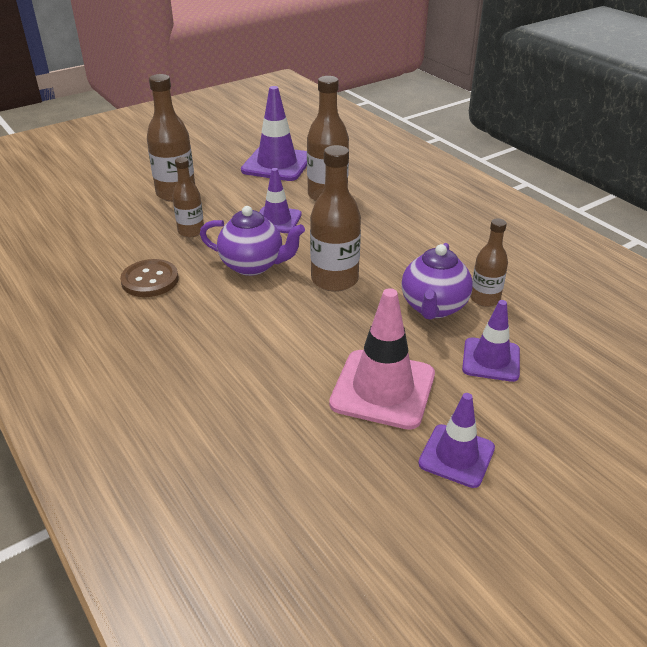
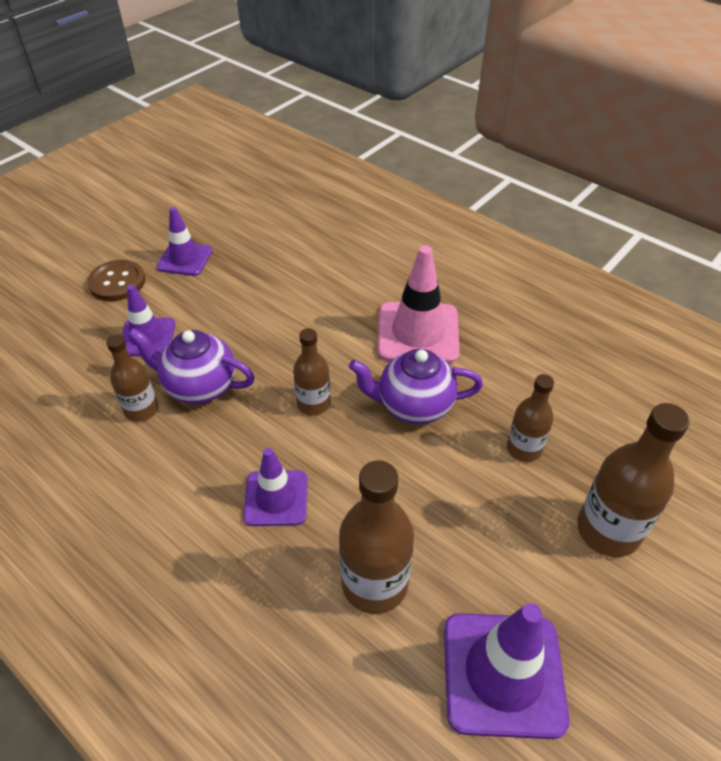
camera: 165 degrees right, 10 degrees up
brown button [120,259,179,297] -> brown button moved to [87,260,146,301]
purple traffic cone [259,168,302,233] -> purple traffic cone moved to [243,448,308,526]
brown bottle [310,145,361,292] -> brown bottle [293,328,330,415], size x0.62
pink traffic cone [329,288,435,430] -> pink traffic cone moved to [378,245,460,364]
purple teapot [401,243,473,320] -> purple teapot turned 75 degrees counterclockwise [127,328,255,404]

